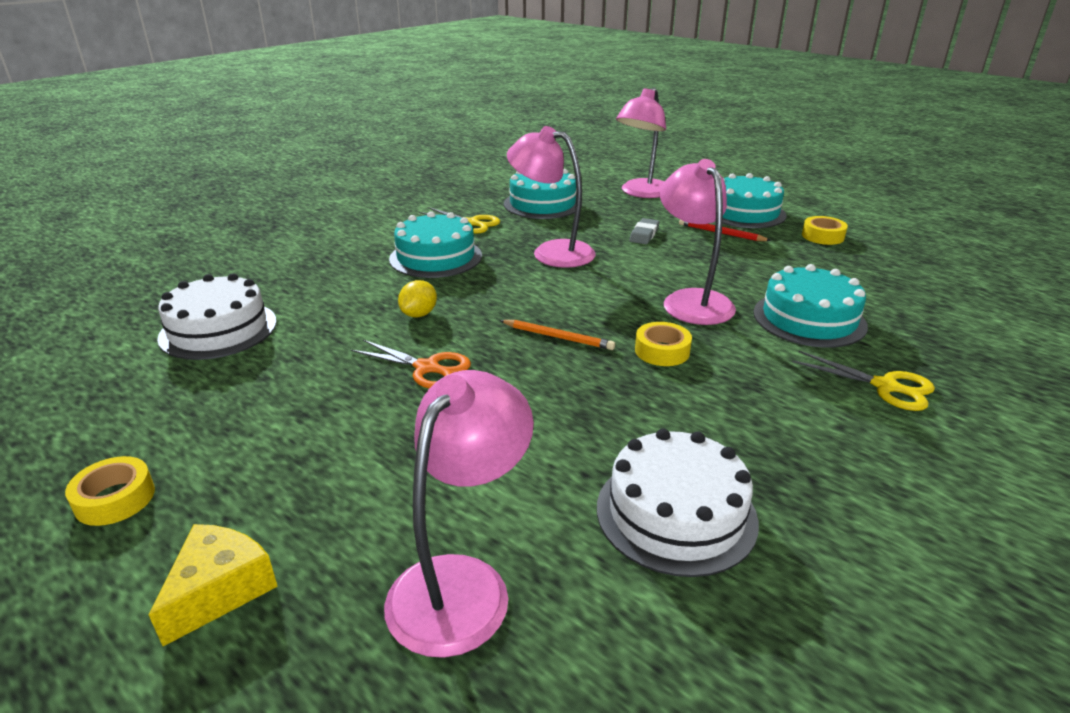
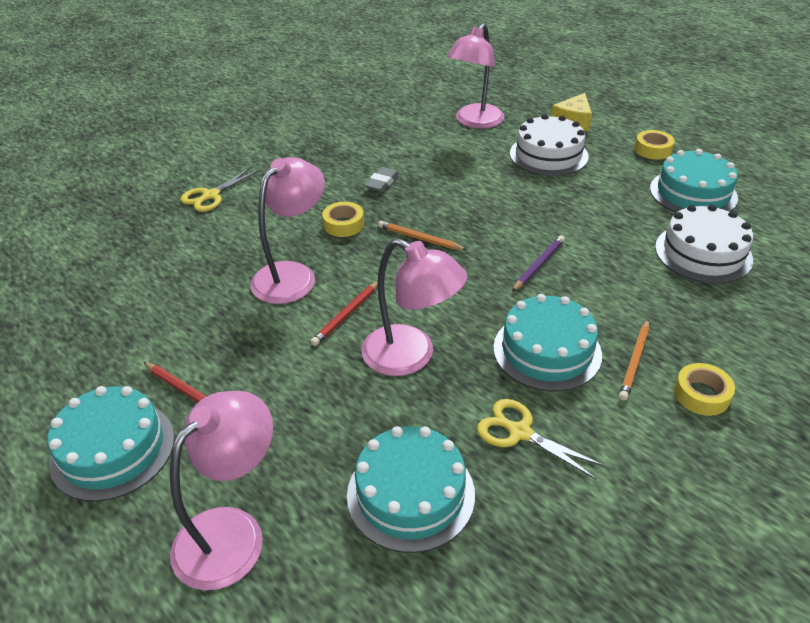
camera: 175 degrees left, 10 degrees up
orange scissors [351,340,471,388] -> none
yellow lemon [398,280,437,317] -> purple pencil [512,235,565,292]
white cake [597,429,759,577] -> white cake moved to [510,114,589,176]
grey eraser [629,218,660,244] -> grey eraser moved to [364,167,399,192]
pink lamp [660,159,736,325] -> pink lamp turned 135 degrees counterclockwise [250,157,325,304]
turquoise cake [753,264,868,348] -> turquoise cake moved to [650,149,738,213]
yellow scissors [792,351,935,411] -> yellow scissors turned 90 degrees counterclockwise [180,167,260,212]
yellow tape [802,216,848,245] -> yellow tape moved to [674,363,735,416]
none -> red pencil [310,281,378,346]
none -> orange pencil [619,319,649,401]

